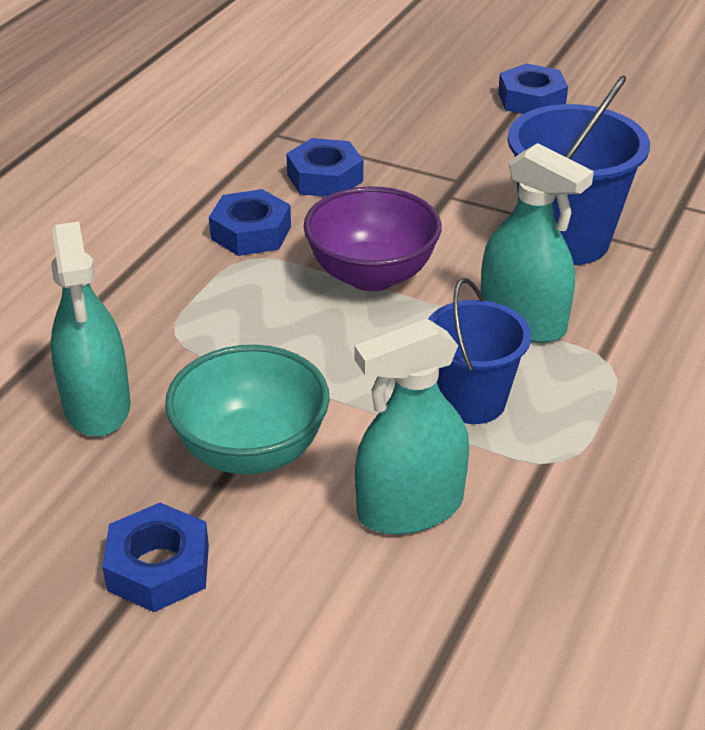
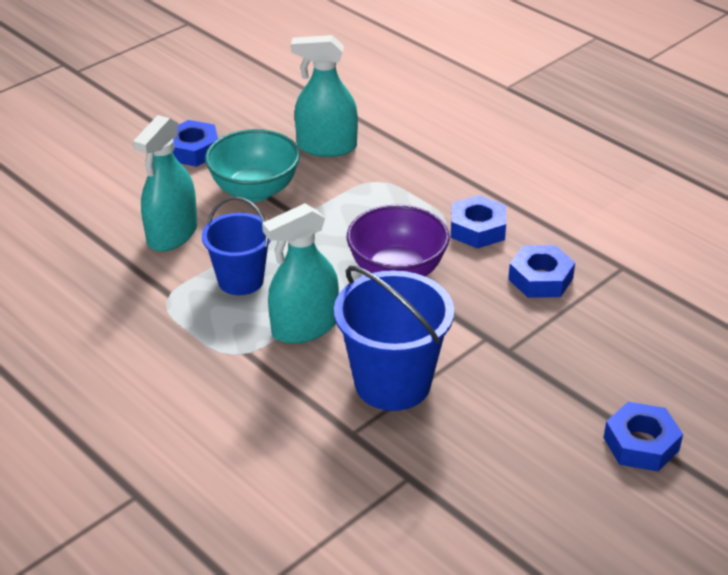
camera: 110 degrees right, 0 degrees up
turquoise spray bottle [354,319,469,535] -> turquoise spray bottle turned 150 degrees counterclockwise [133,115,197,252]

